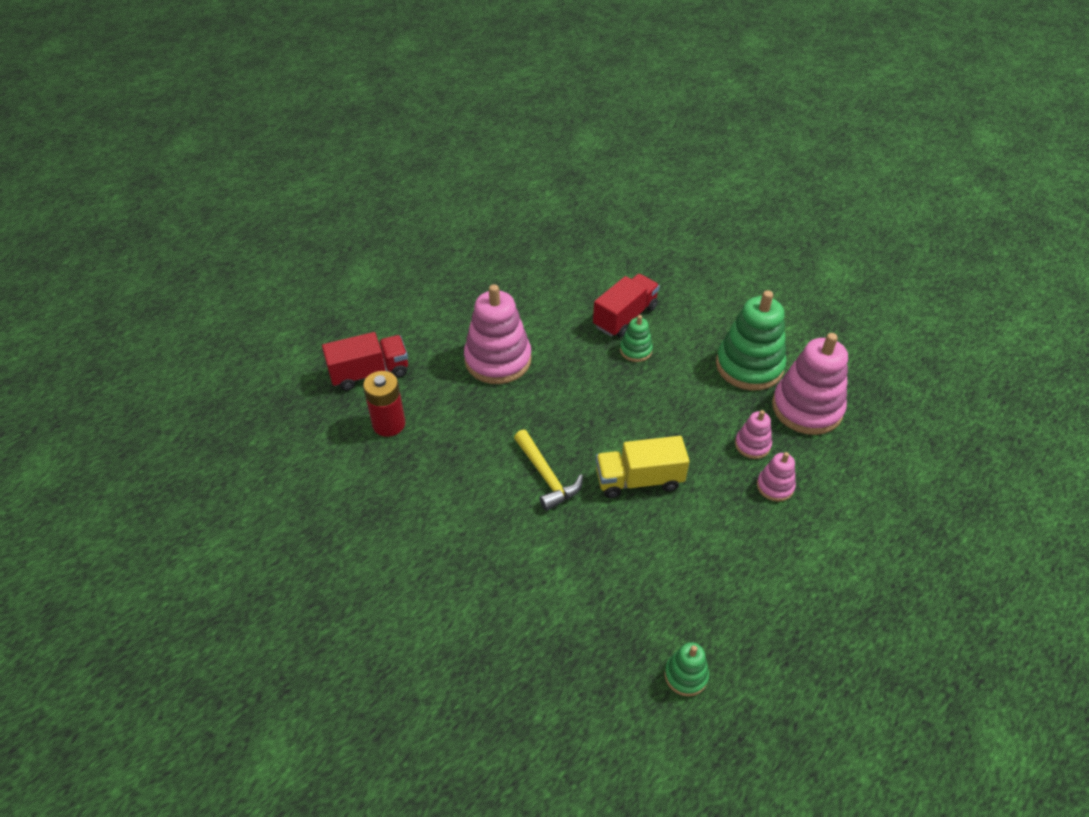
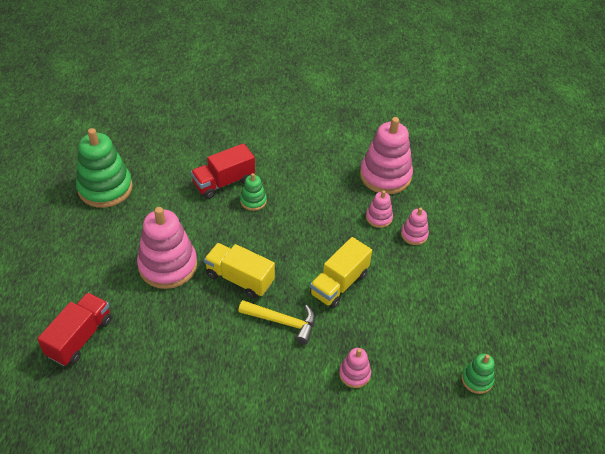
camera: 45 degrees left, 0 degrees up
red battery [363,371,405,437] -> none
red truck [593,274,660,338] -> red truck turned 120 degrees counterclockwise [191,143,255,199]
green stacking toy [716,290,787,390] -> green stacking toy moved to [76,128,133,208]
none -> yellow truck [204,243,275,299]
none -> pink stacking toy [339,348,371,388]

